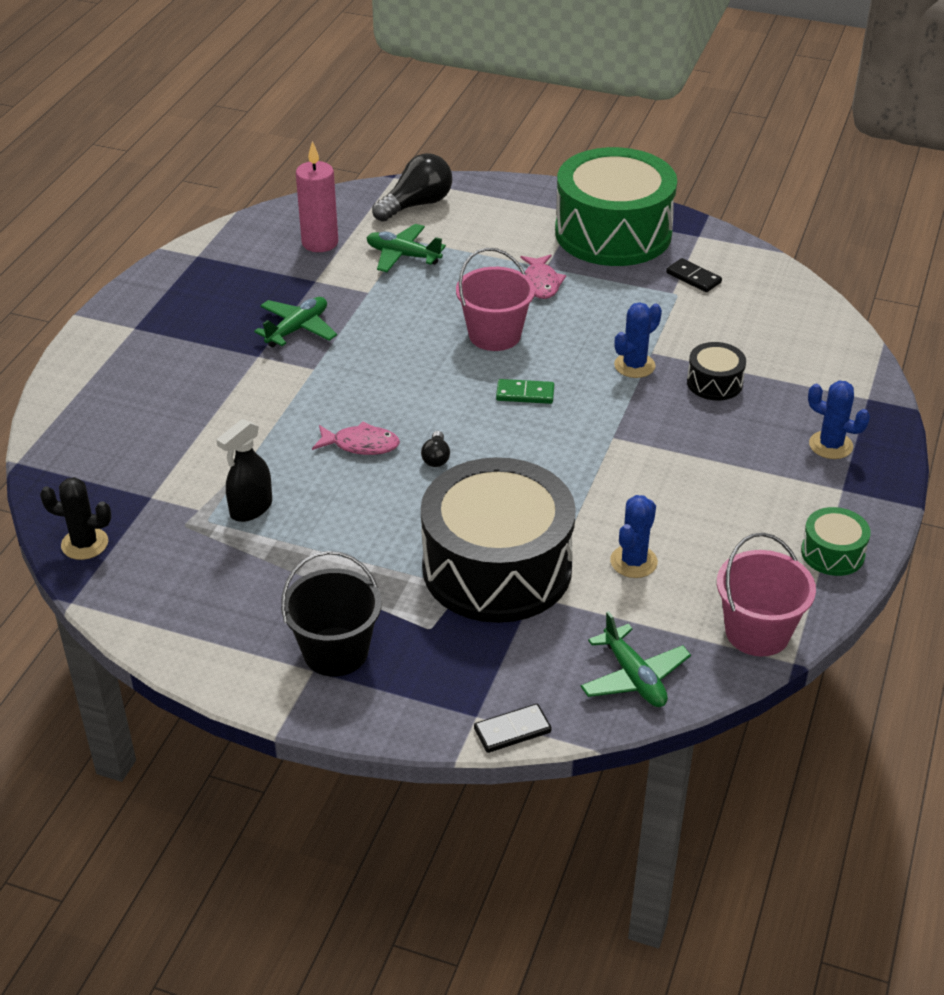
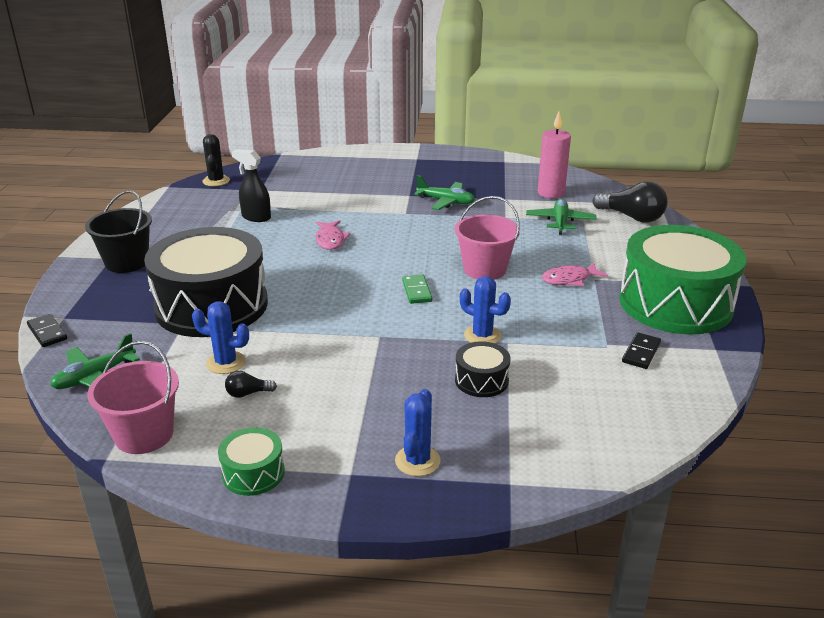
camera: 75 degrees right, 10 degrees down
black light bulb [421,431,450,467] -> black light bulb moved to [225,371,277,398]

